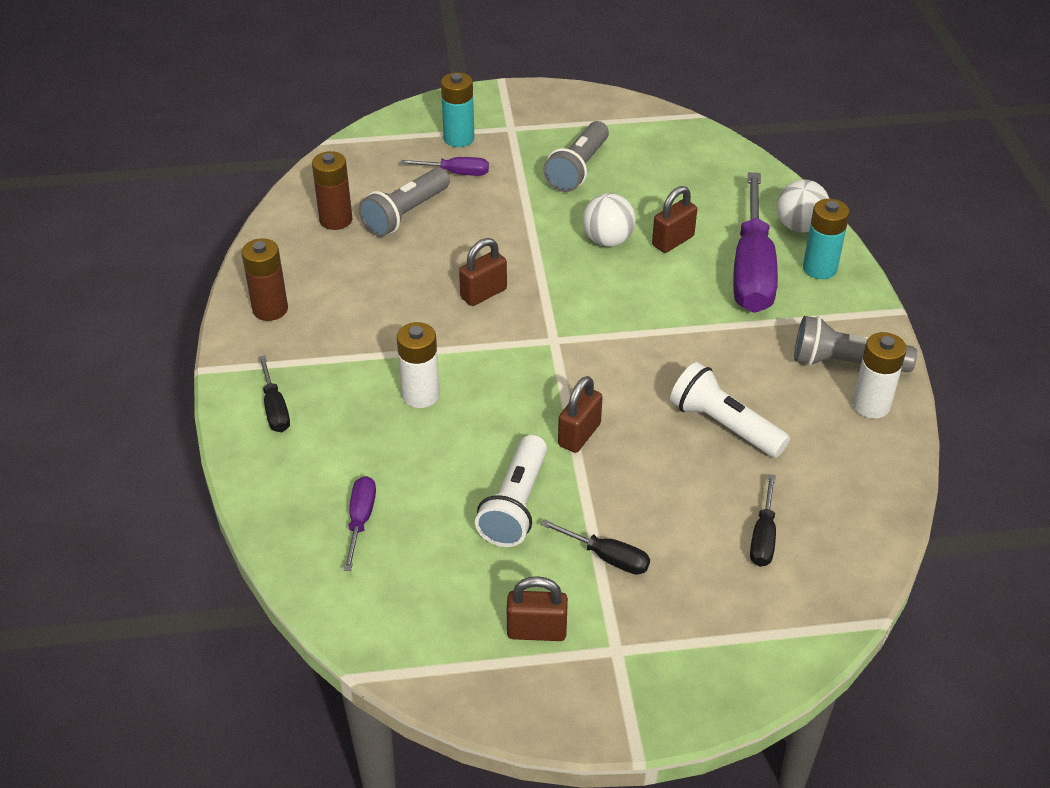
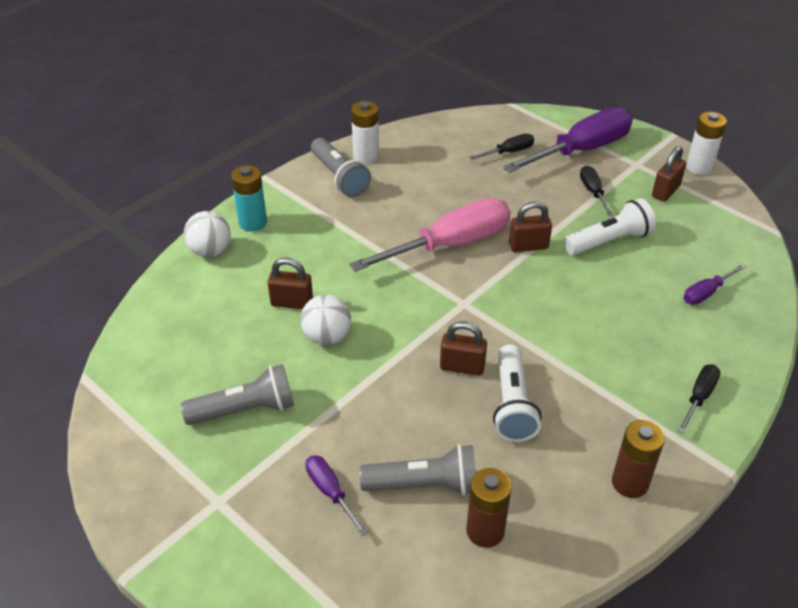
camera: 130 degrees left, 0 degrees up
white battery [397,322,440,408] -> white battery moved to [686,112,727,175]
turquoise battery [441,72,474,147] -> none
brown padlock [507,576,568,641] -> brown padlock turned 75 degrees clockwise [652,146,686,202]
white flashlight [670,362,790,458] -> white flashlight moved to [493,344,542,442]
purple screwdriver [733,172,778,313] -> purple screwdriver moved to [503,107,633,173]
none -> pink screwdriver [350,198,511,272]

